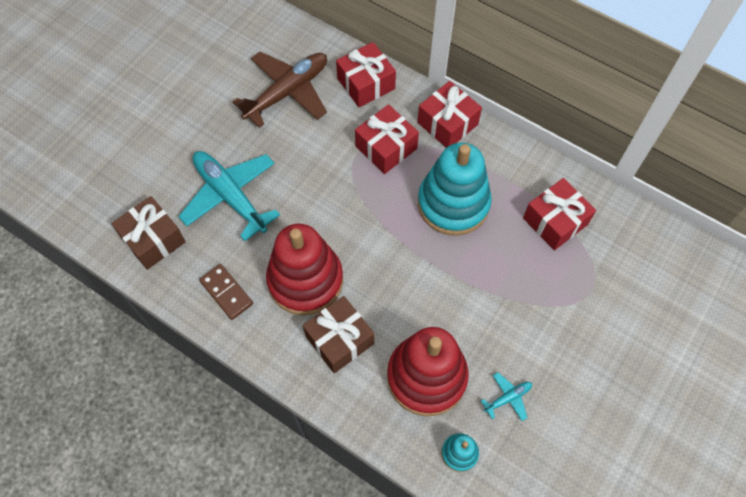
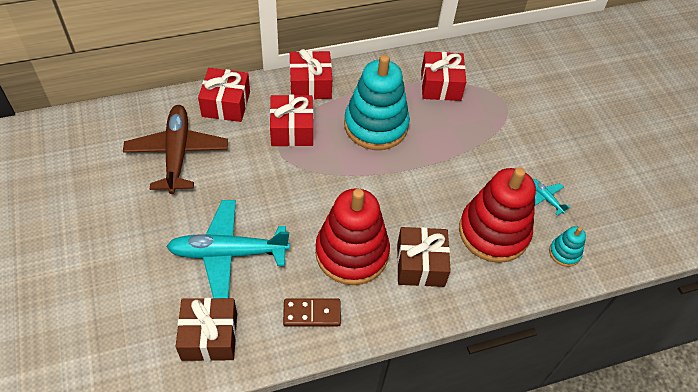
camera: 55 degrees left, 10 degrees down
turquoise plane [481,372,532,421] -> turquoise plane turned 45 degrees counterclockwise [533,179,570,216]

